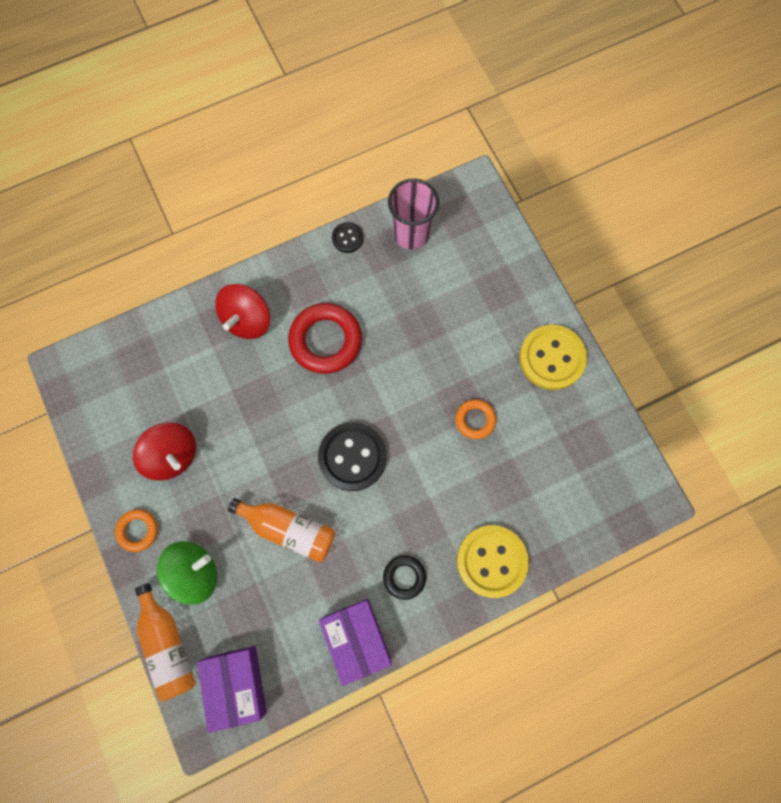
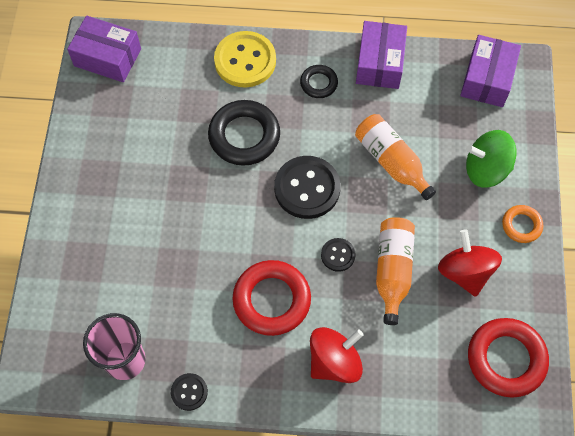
camera: 150 degrees left, 10 degrees down
orange bottle [135,583,196,702] -> orange bottle moved to [376,217,415,325]
orange ring [455,399,496,439] -> none
yellow button [519,325,587,390] -> none
none -> purple box [67,16,141,82]
none -> black ring [208,100,280,166]
none -> black button [321,238,356,272]
none -> red ring [468,318,549,398]

